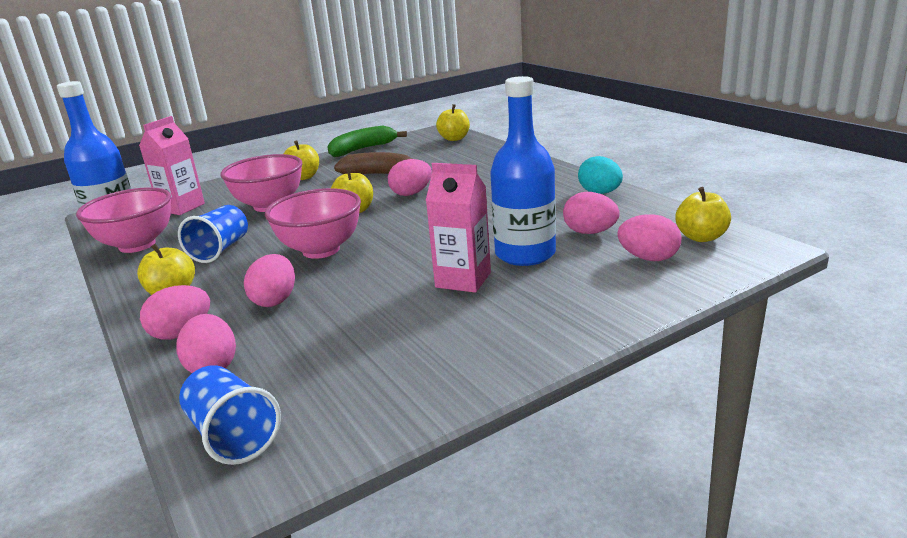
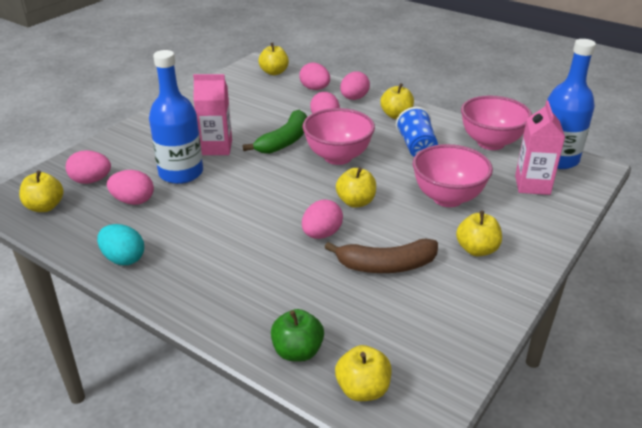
camera: 155 degrees right, 10 degrees up
blue cup [179,365,281,465] -> yellow apple [259,43,289,75]
green banana [327,126,407,157] -> green banana moved to [243,110,307,154]
none -> green apple [271,309,324,362]

